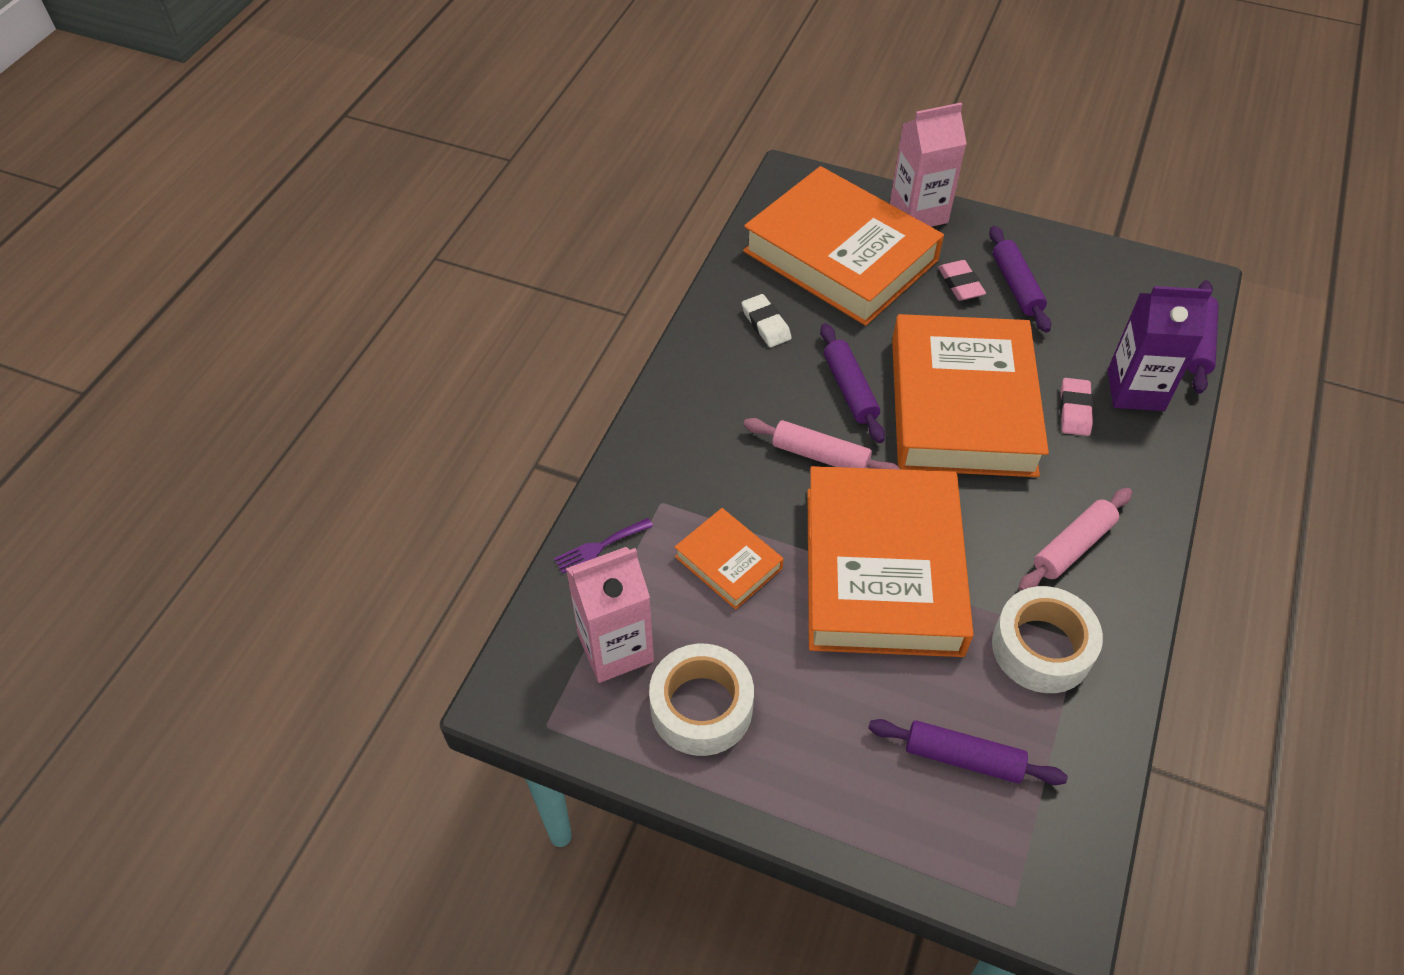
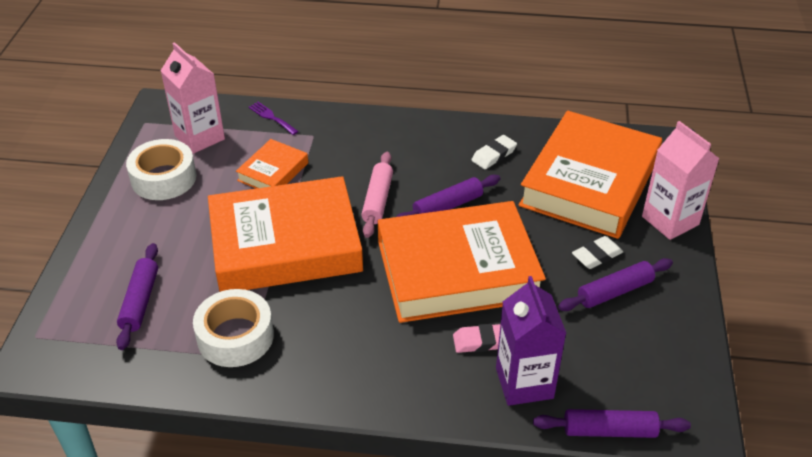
camera: 75 degrees right, 10 degrees down
pink eraser [938,260,986,301] -> white eraser [572,236,624,269]
pink rolling pin [1019,488,1132,591] -> none

